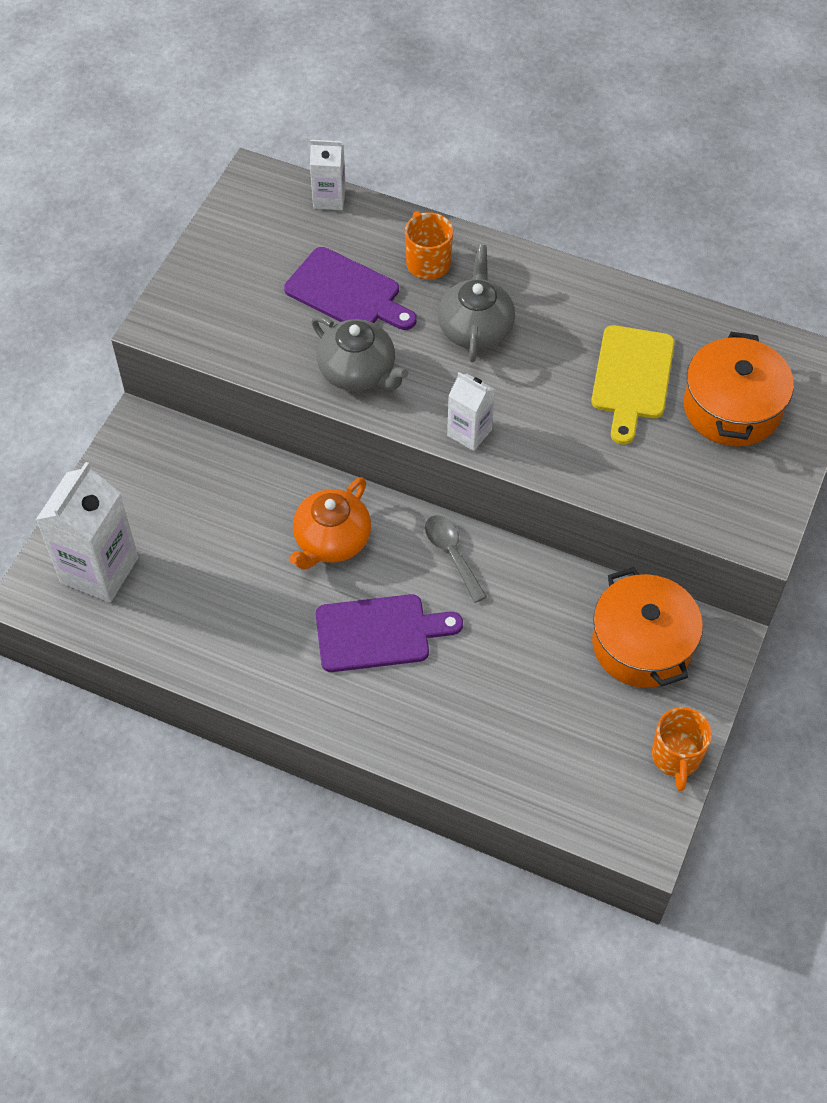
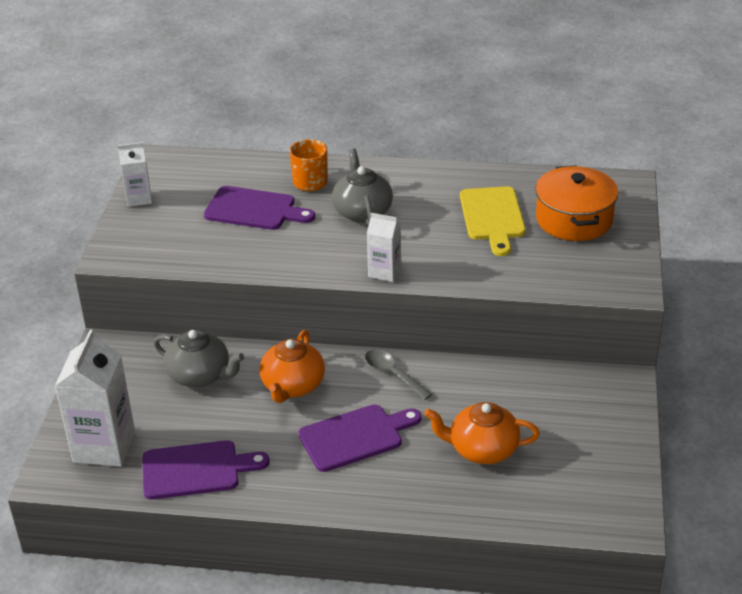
camera: 15 degrees left, 20 degrees down
white carton [310,140,346,210] -> white carton moved to [118,142,152,207]
grey teapot [311,315,408,391] -> grey teapot moved to [154,330,244,387]
orange pot [592,567,703,688] -> none
orange mug [652,707,712,791] -> none
none -> purple cutting board [142,440,270,499]
none -> orange teapot [424,402,540,464]

